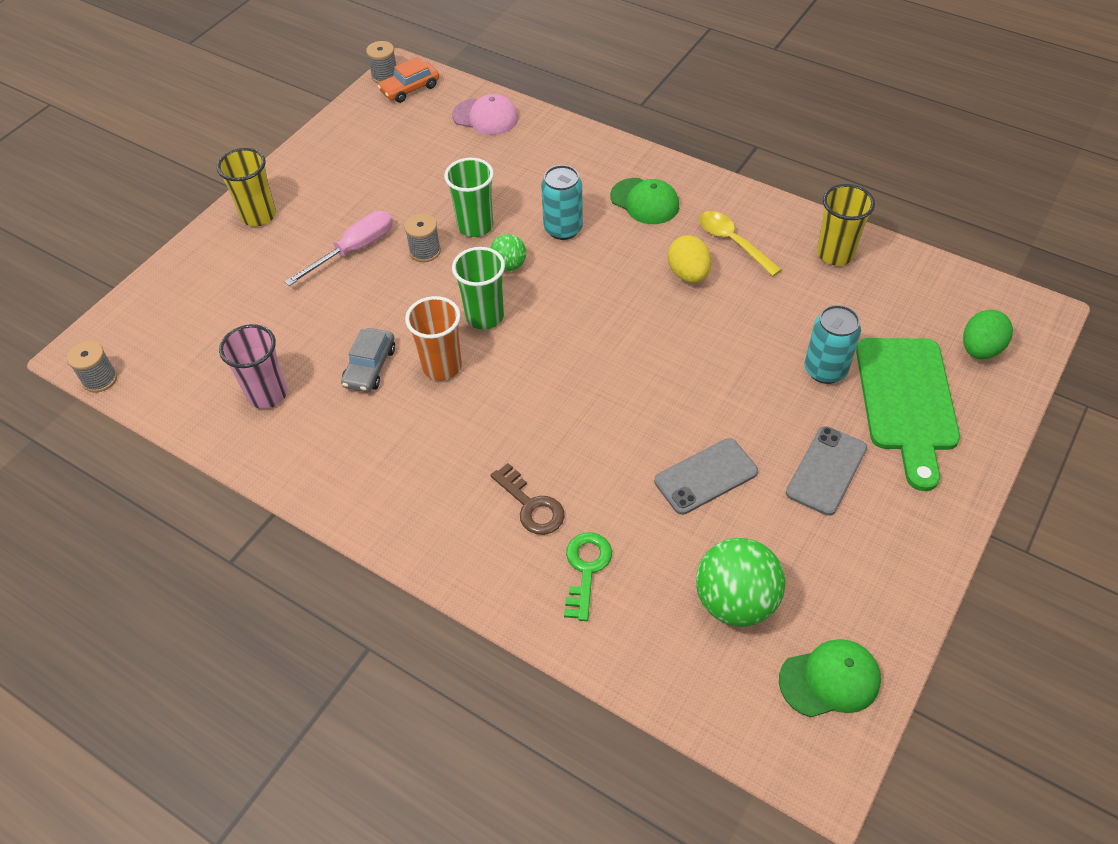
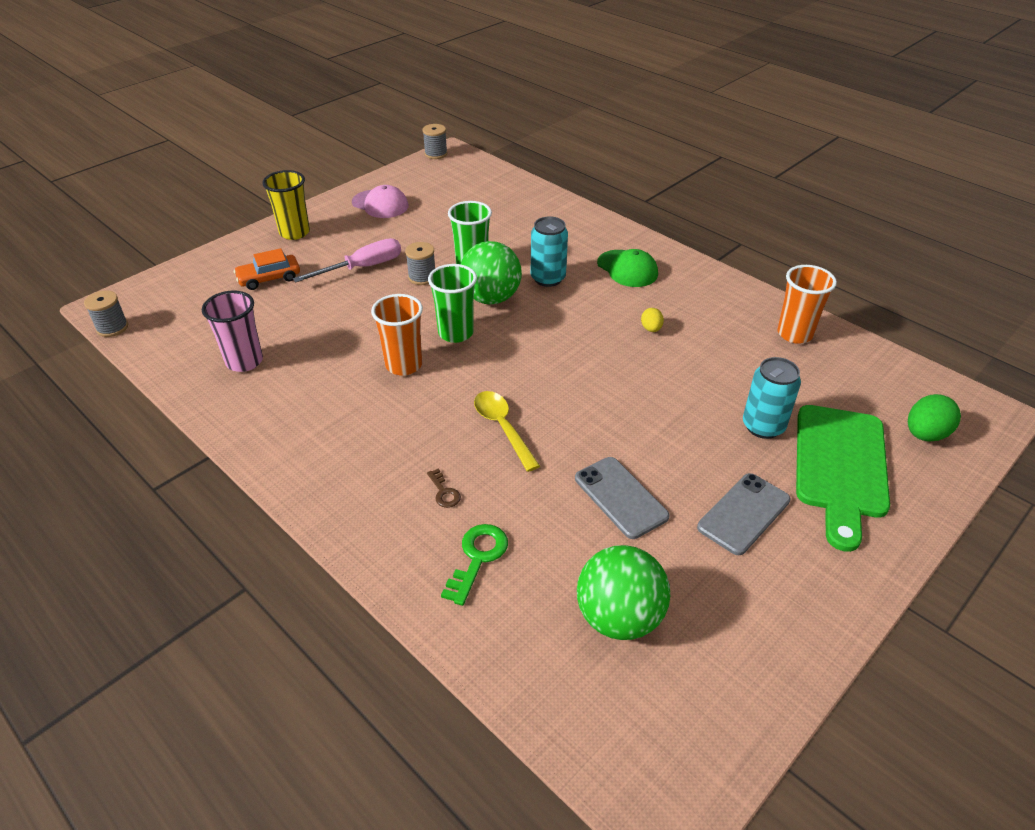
camera: 10 degrees right, 10 degrees down
grey car [341,328,395,392] -> none
orange car [378,57,439,103] -> orange car moved to [234,248,300,290]
pink cap [452,94,518,135] -> pink cap moved to [352,185,408,218]
green ball [490,234,526,271] -> green ball [460,241,522,304], size x1.84
brown key [491,463,565,535] -> brown key [427,469,461,508], size x0.57
grey phone [654,438,758,515] -> grey phone turned 75 degrees clockwise [575,457,670,539]
yellow egg [668,235,711,283] -> yellow egg [641,308,664,332], size x0.57
yellow spoon [699,211,782,276] -> yellow spoon moved to [474,391,540,472]
green cap [779,639,881,717] -> none
yellow cup [817,184,875,266] -> orange cup [777,265,837,344]

